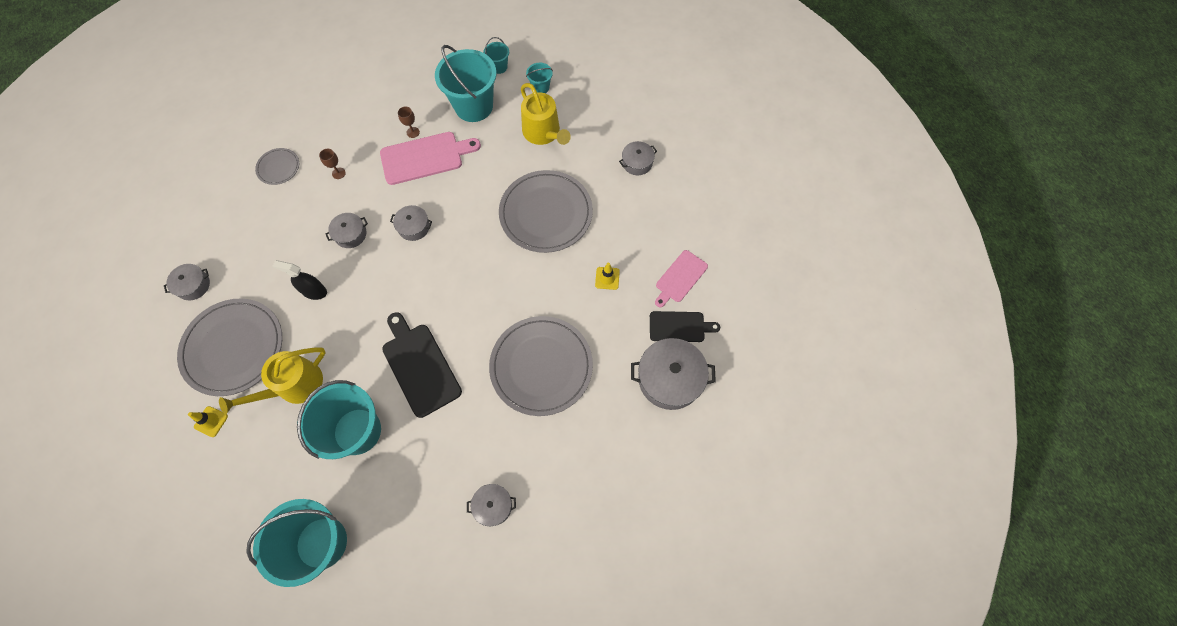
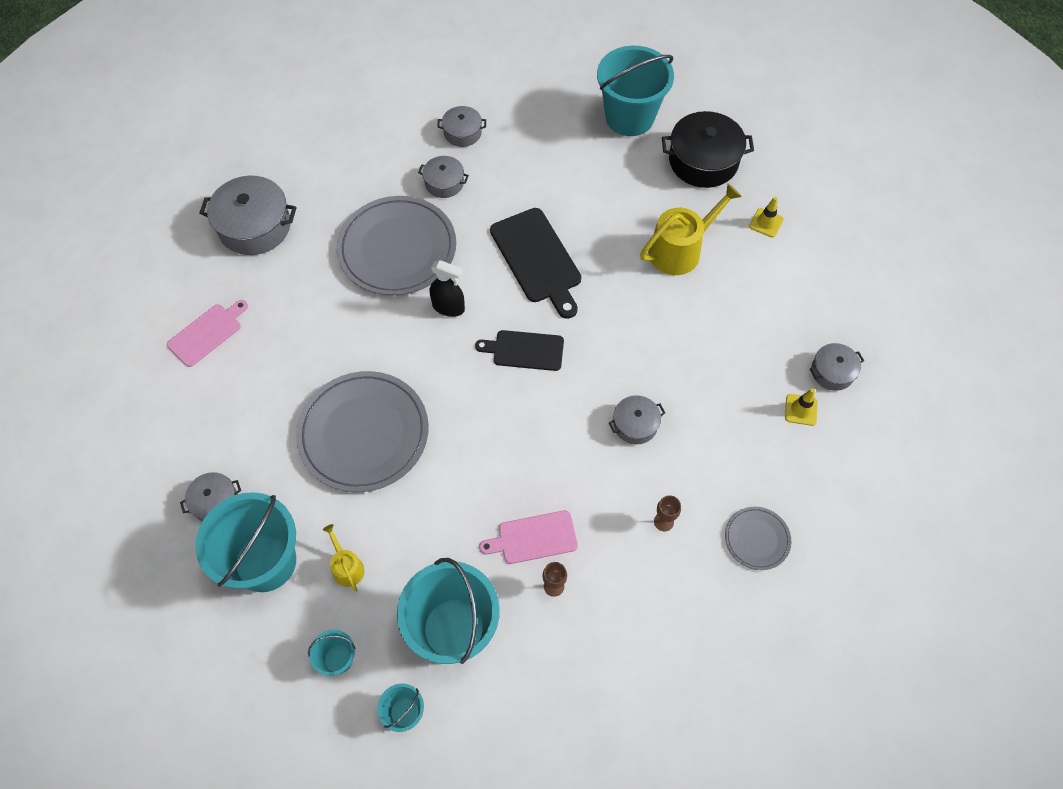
camera: 175 degrees left, 5 degrees down
grey plate [177,299,282,396] -> none
black spray bottle [273,260,327,300] -> black spray bottle moved to [430,260,465,317]
turquoise bucket [297,380,381,459] -> turquoise bucket moved to [195,492,296,592]
pink cutting board [380,132,481,185] -> pink cutting board [479,510,578,564], size x0.64
grey pot [390,205,432,241] -> grey pot moved to [418,156,469,198]
yellow watering can [521,83,571,145] -> yellow watering can [323,524,365,592], size x0.52
yellow traffic cone [595,263,620,290] -> yellow traffic cone moved to [785,388,818,426]
black cutting board [650,311,720,342] -> black cutting board moved to [475,330,564,371]
none -> black pot [662,111,754,188]

